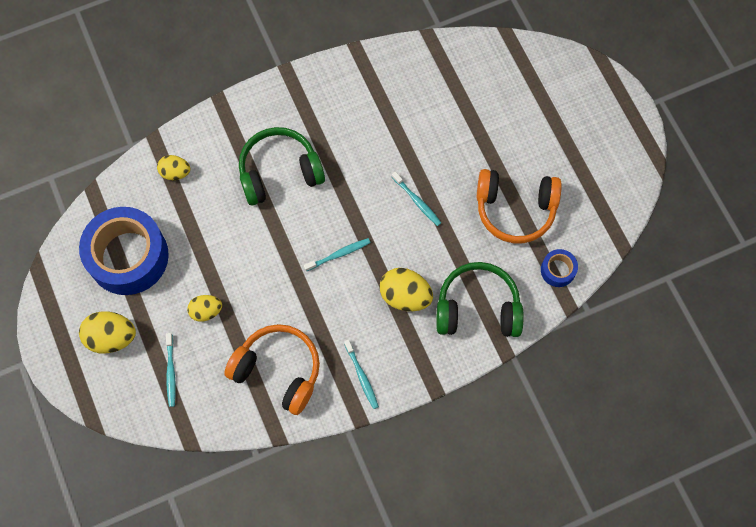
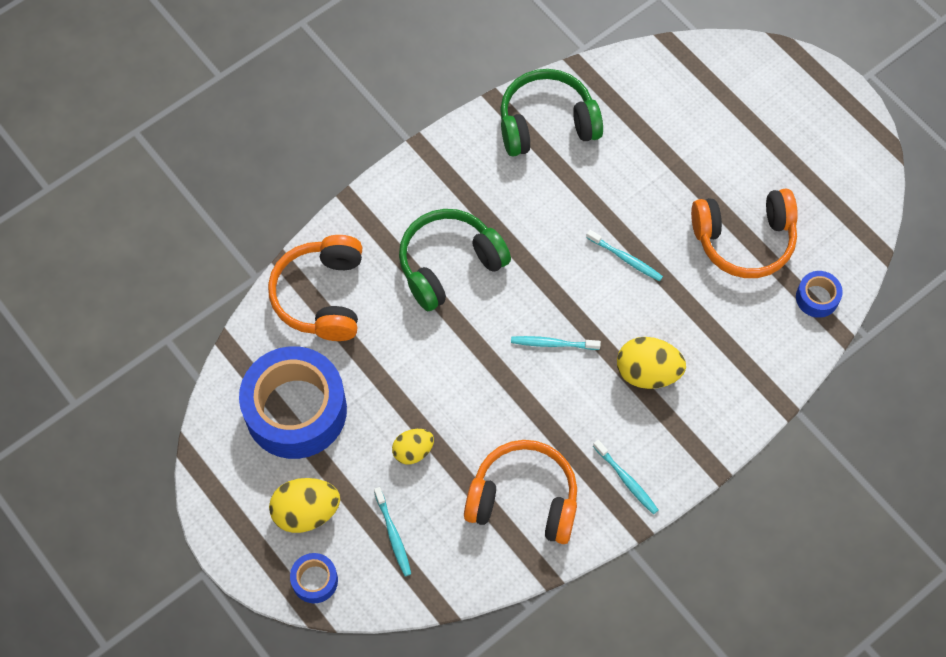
camera: 15 degrees left, 5 degrees down
yellow egg [157,155,190,180] -> orange headphones [268,235,362,341]
turquoise toothbrush [304,238,371,272] -> turquoise toothbrush turned 135 degrees counterclockwise [511,336,601,350]
green headphones [436,262,523,337] -> green headphones moved to [500,69,603,157]
none -> blue tape [290,553,338,603]

